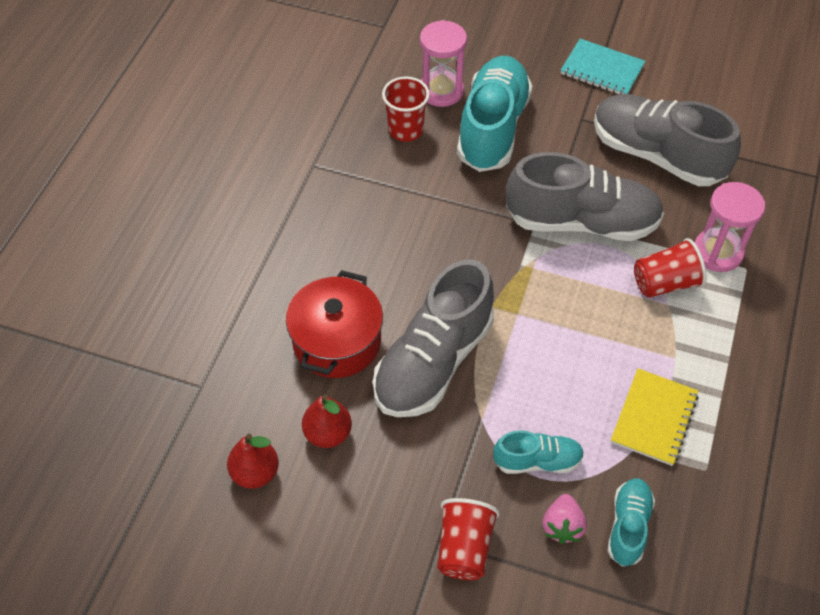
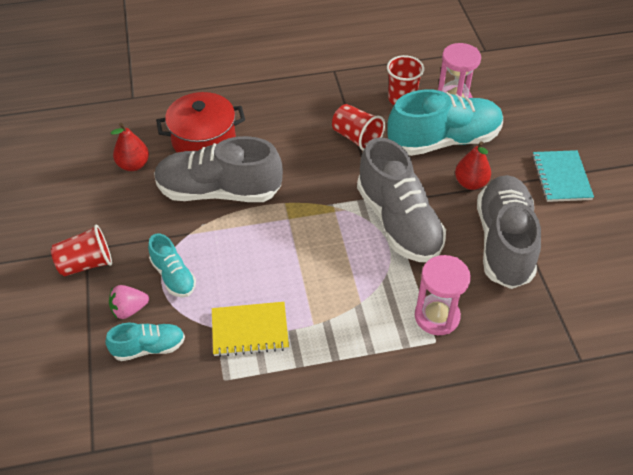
camera: 60 degrees right, 5 degrees down
red pear [227,434,279,489] -> red pear moved to [455,141,491,190]
red cup [634,238,707,298] -> red cup moved to [332,104,385,151]

